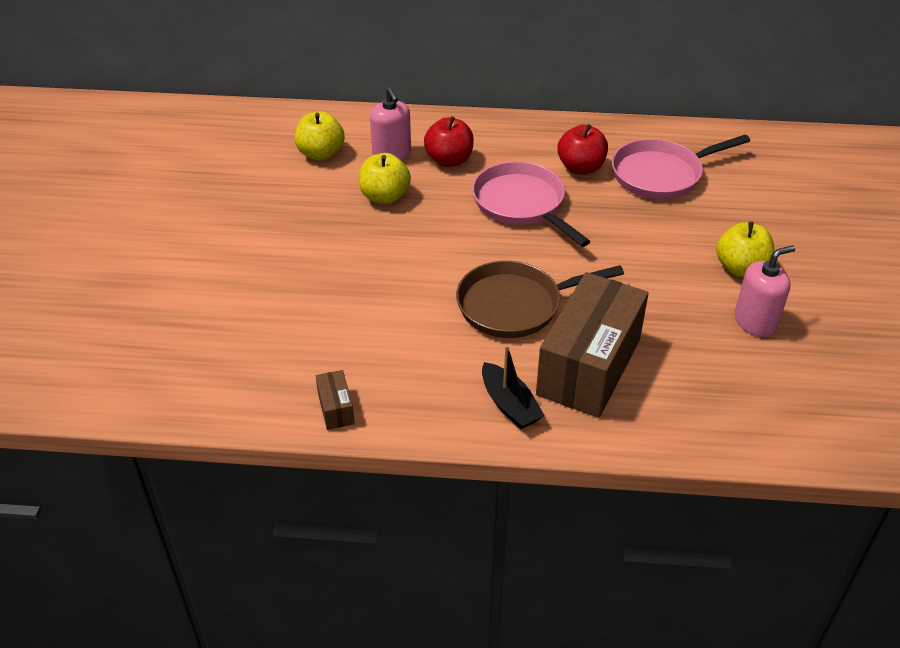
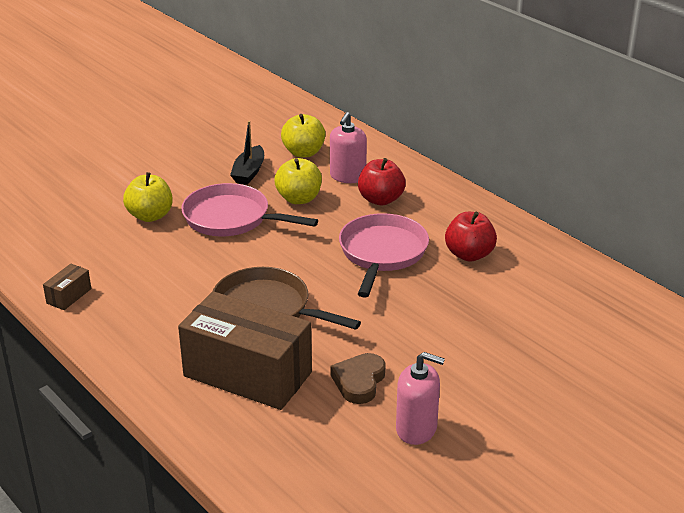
camera: 45 degrees right, 10 degrees down
black boat [482,345,545,429] -> black boat moved to [230,121,264,185]
brown box [536,272,649,418] -> brown box turned 45 degrees clockwise [178,291,312,410]
pink pan [612,135,750,199] -> pink pan moved to [181,183,318,236]
yellow apple [716,222,775,277] -> yellow apple moved to [123,172,173,222]
none -> brown heart [330,353,385,404]

